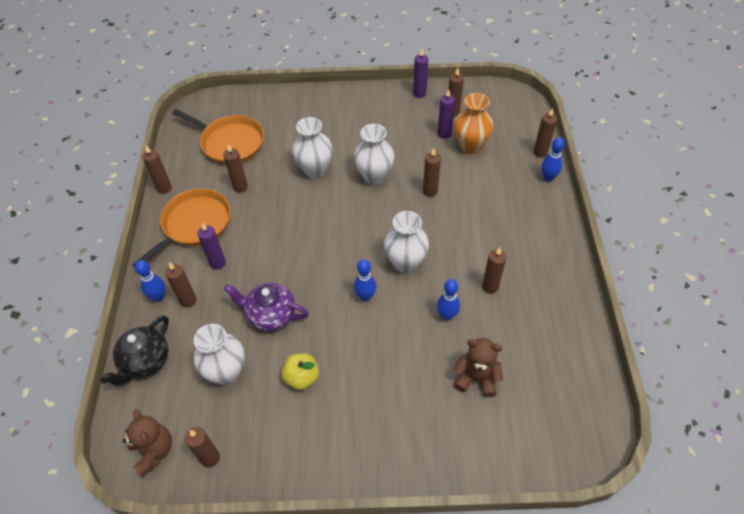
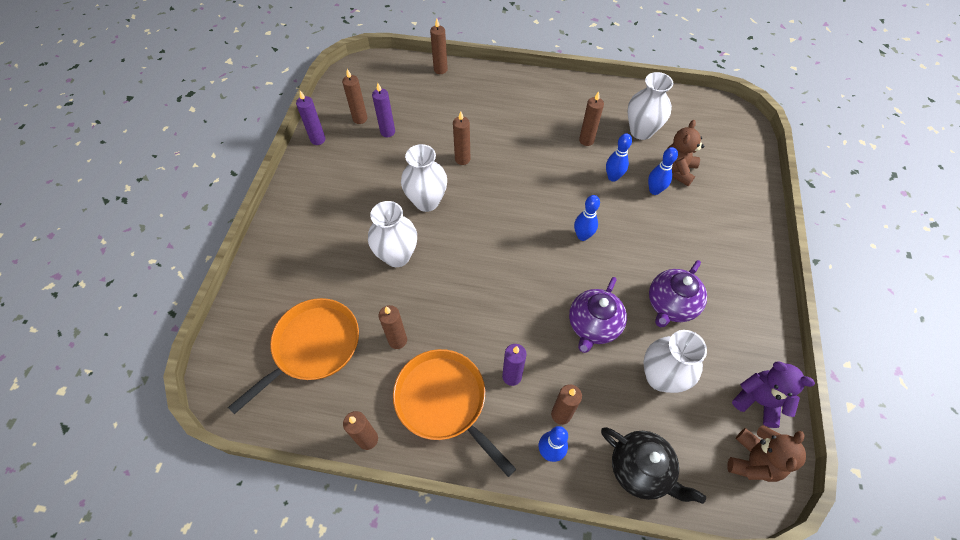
camera: 80 degrees left, 5 degrees up
brown teddy bear [123,409,172,477] -> brown teddy bear turned 135 degrees clockwise [727,425,806,482]
brown candle [185,427,220,468] -> purple teddy bear [732,361,815,428]
yellow apple [281,353,319,390] -> purple teapot [649,260,707,327]
white vase [384,211,429,273] -> white vase moved to [628,72,673,140]
orange vase [454,93,494,154] -> none
blue bowling pin [541,137,565,182] -> blue bowling pin moved to [648,147,678,195]

